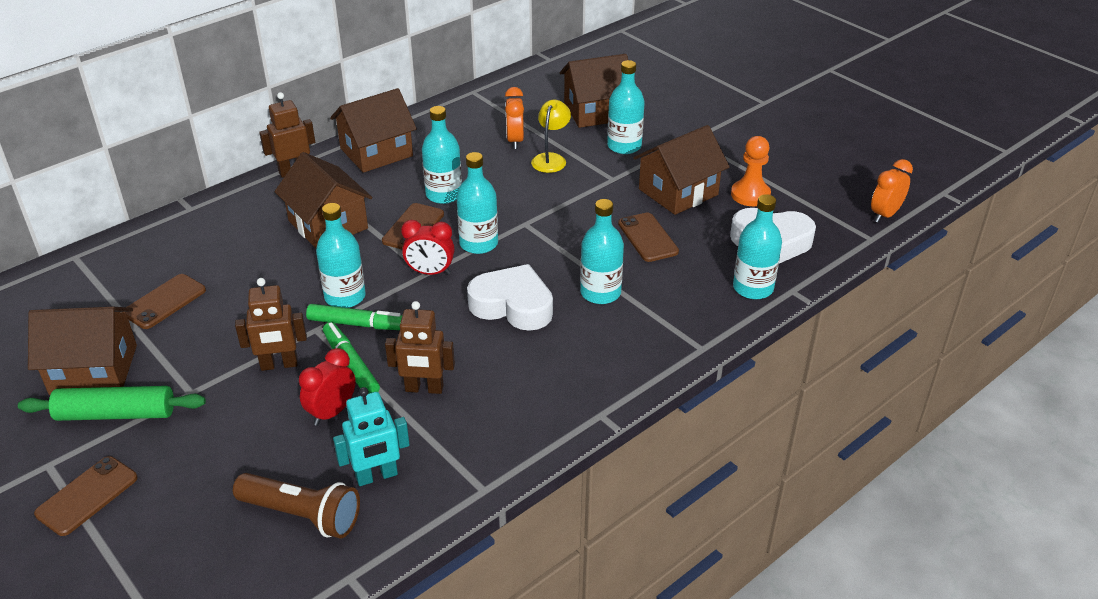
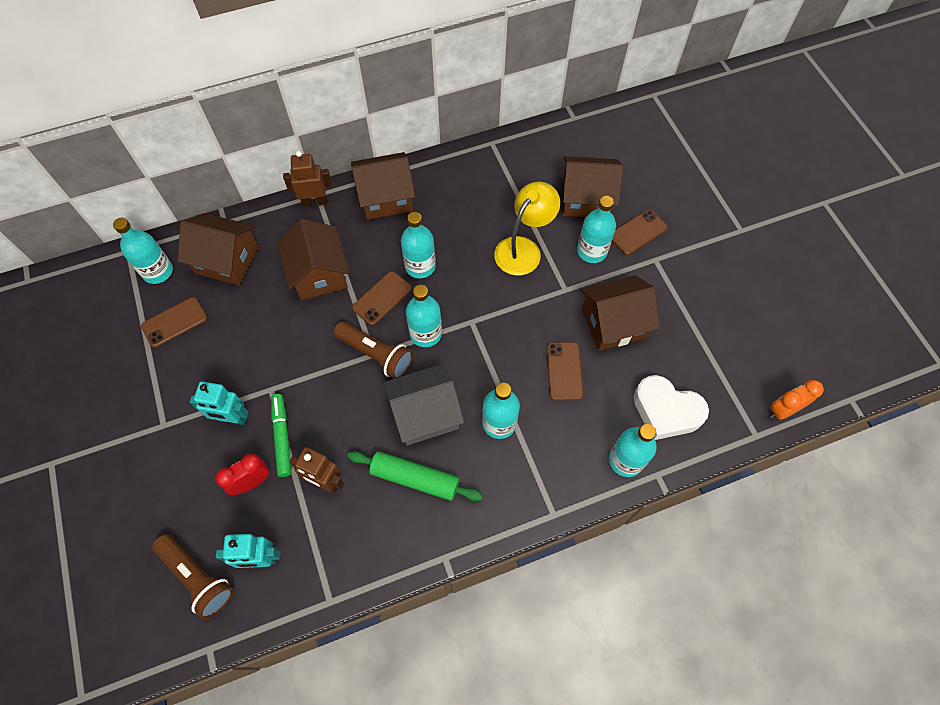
camera: 20 degrees right, 25 degrees up
green rolling pin [18,386,206,421] -> green rolling pin moved to [347,451,483,501]
brown house [28,307,137,395] -> brown house moved to [177,213,259,285]
brown phone [34,456,138,536] -> brown phone moved to [612,209,668,255]
brown robot [235,278,307,371] -> turquoise robot [189,381,249,425]
green marker [306,304,402,330] -> none
turquoise bottle [316,203,366,308] -> turquoise bottle moved to [113,218,173,284]
red clock [401,220,455,275] -> brown flashlight [333,321,413,379]
white heart [467,264,553,331] -> grey house [383,364,464,446]
orange clock [505,87,524,149] -> none
yellow lamp [531,100,571,173] -> yellow lamp [494,182,560,275], size x1.52
orange pawn [731,136,771,206] -> none

